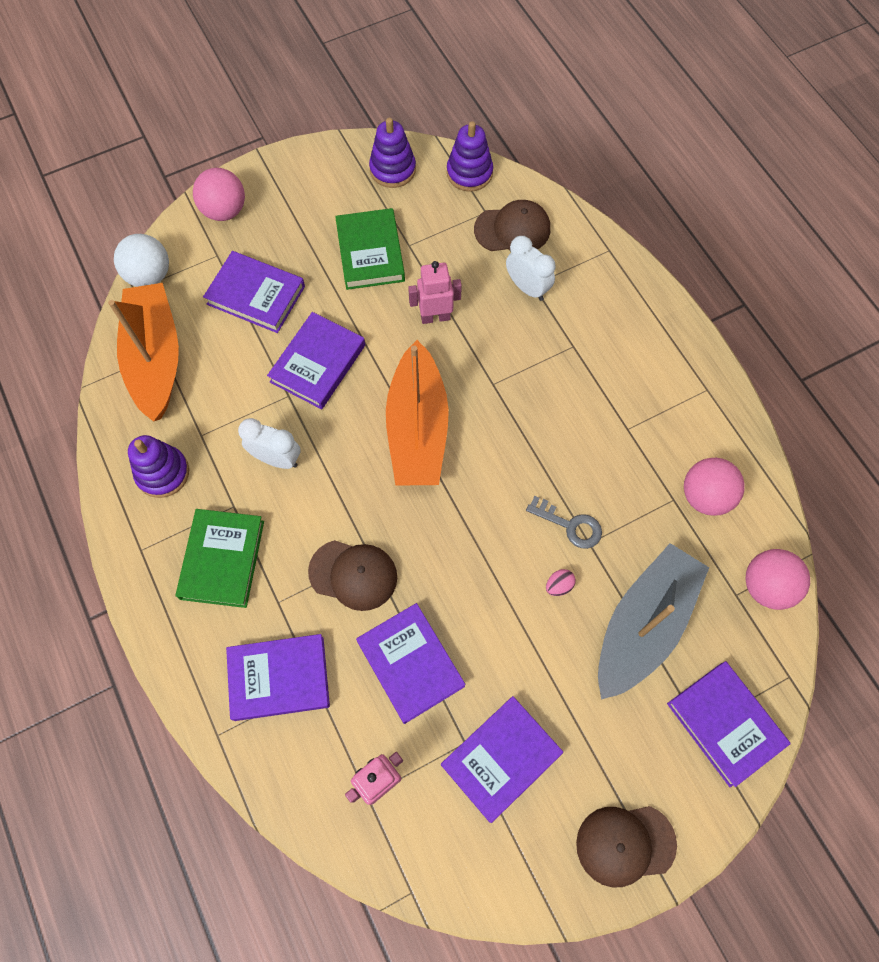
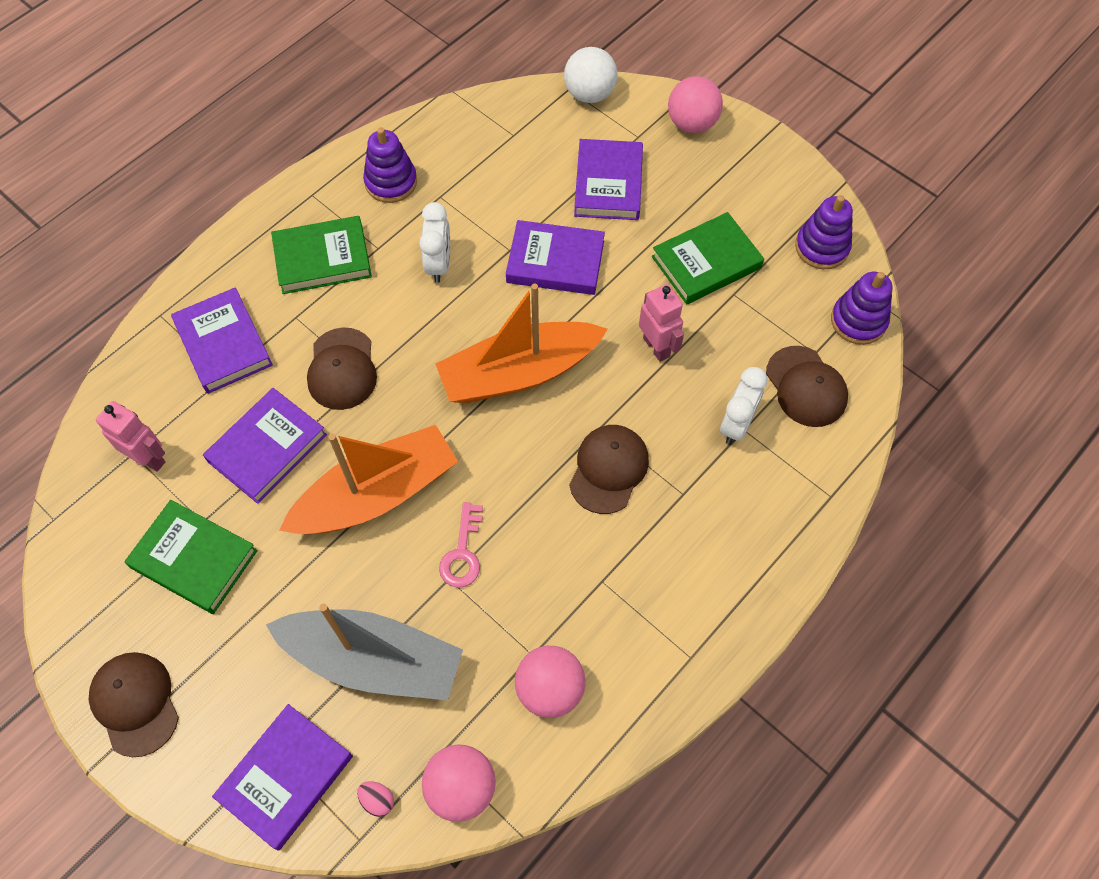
camera: 70 degrees right, 5 degrees down
orange boat [108,283,179,422] -> orange boat moved to [279,425,458,534]
purple book [441,696,563,823] -> green book [124,500,258,614]
grey key [526,496,602,549] -> pink key [439,502,483,588]
pink egg [546,569,576,596] -> pink egg moved to [357,781,394,817]
none -> brown cap [569,425,649,514]

